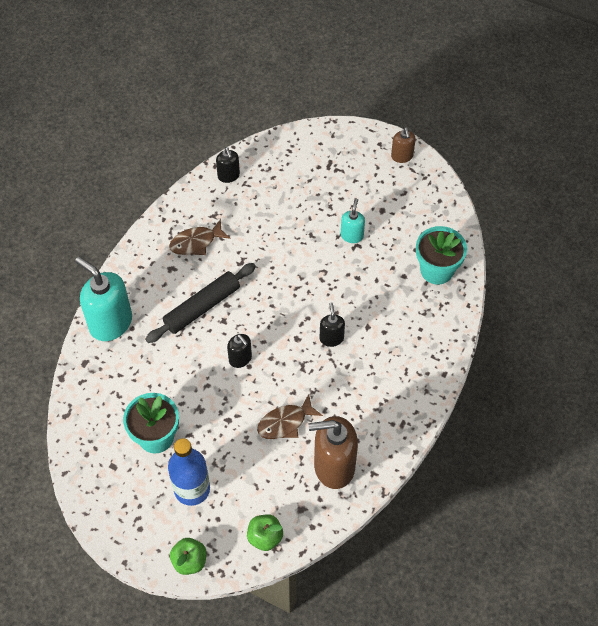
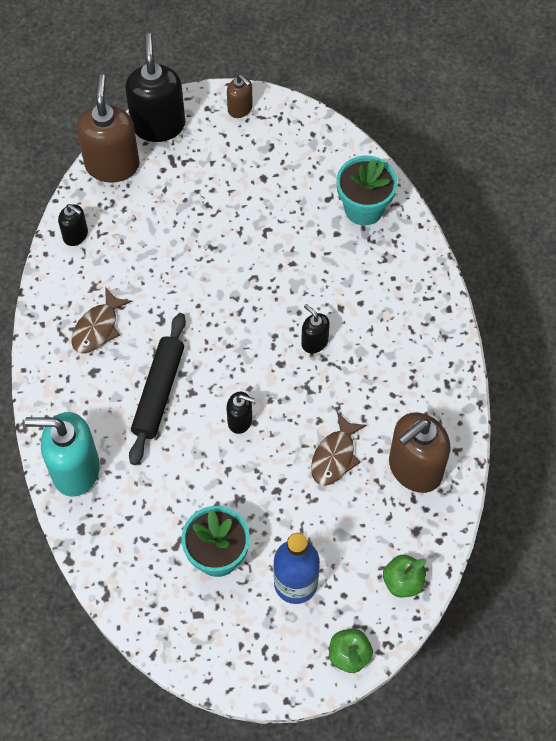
camera: 35 degrees left, 5 degrees up
turquoise soap dispenser [341,199,365,243] -> none
none -> brown soap dispenser [77,74,140,183]
none -> black soap dispenser [125,33,185,142]

